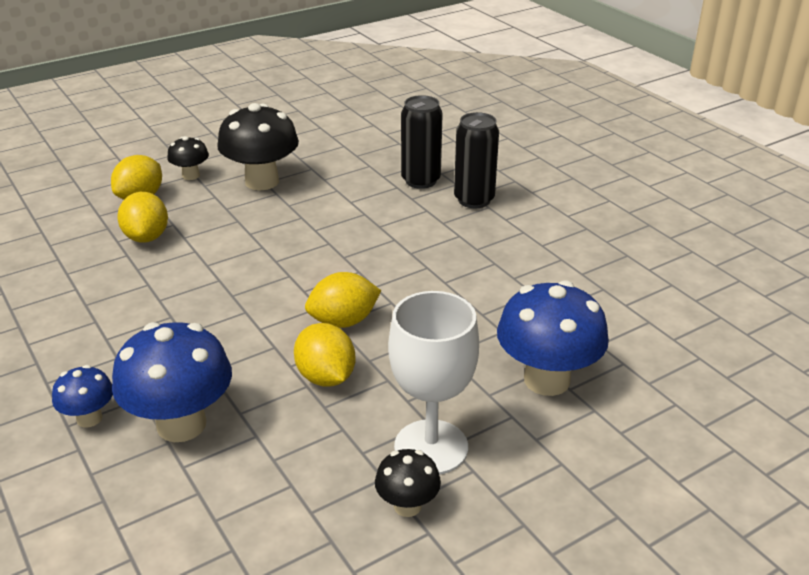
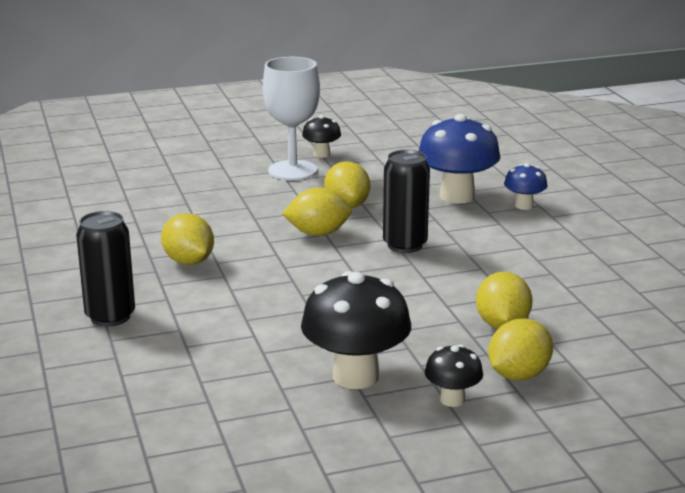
camera: 165 degrees left, 10 degrees down
black can [401,95,443,189] -> black can moved to [383,150,430,253]
blue mushroom [497,280,609,396] -> none
none -> yellow lemon [161,213,214,265]

